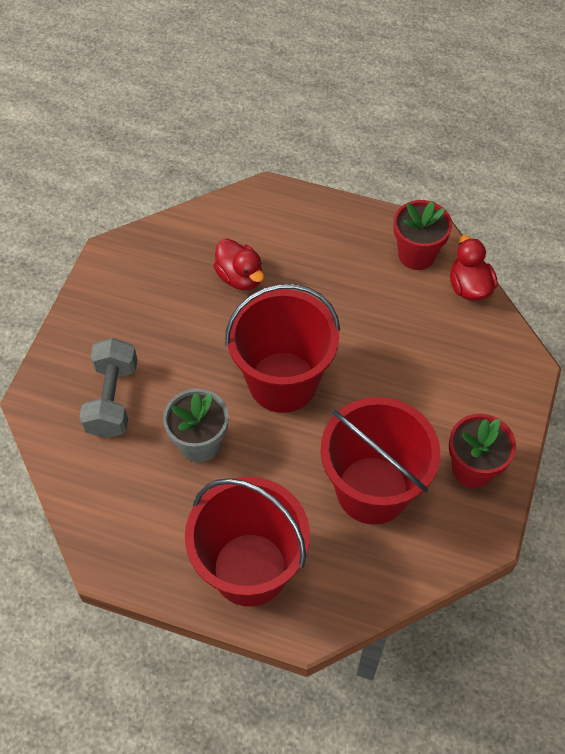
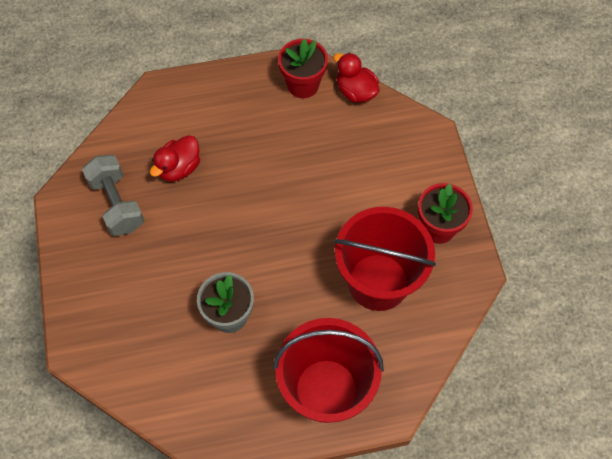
camera: 30 degrees left, 5 degrees up
grey dumbbell [79,338,137,438] -> grey dumbbell moved to [82,155,145,236]
red duck [213,238,264,290] -> red duck turned 105 degrees clockwise [150,135,200,182]
red bucket [225,284,340,413] -> none

